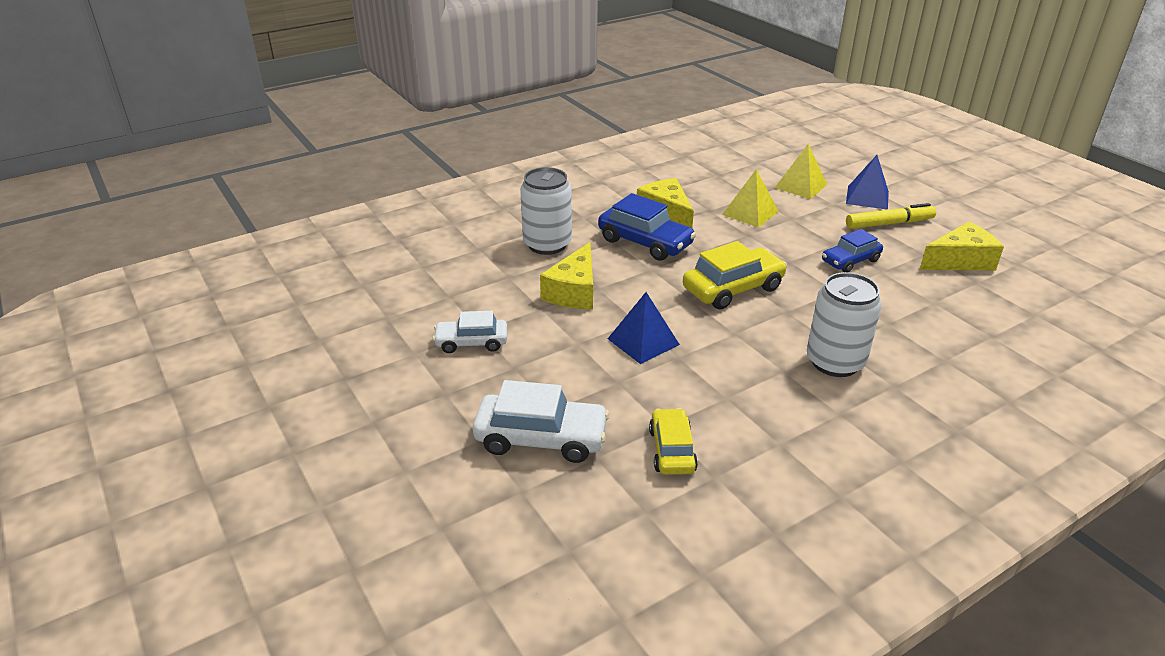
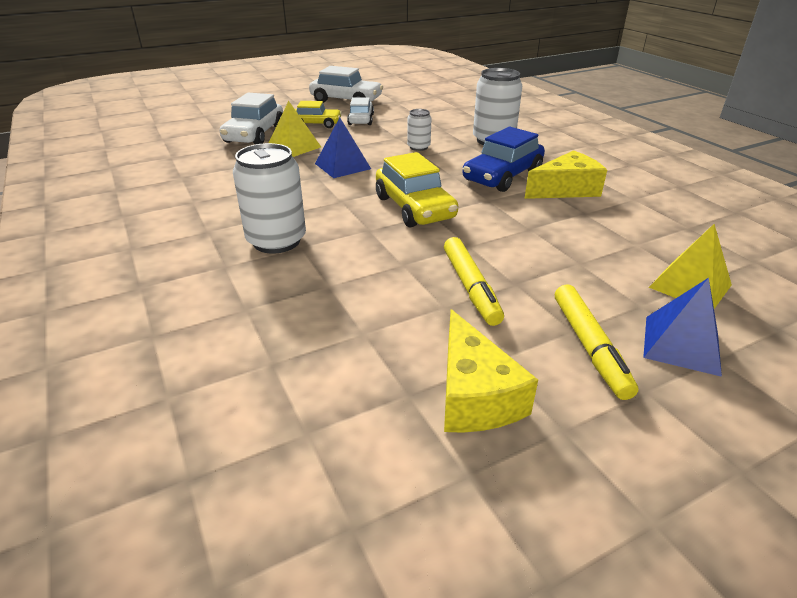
camera: 95 degrees right, 0 degrees up
yellow cheese [540,242,593,309] -> white can [407,109,431,151]
yellow car [649,408,698,475] -> yellow car moved to [295,101,342,128]
yellow pyramid [722,169,779,228] -> yellow pyramid moved to [269,101,321,157]
blue car [822,229,883,272] -> yellow marker [444,237,504,326]
none -> white car [309,66,383,103]

